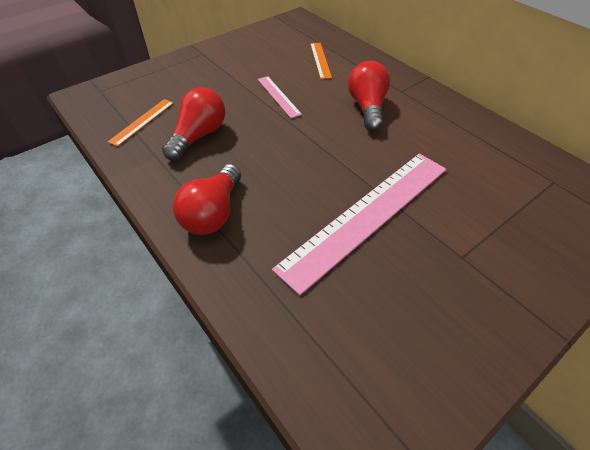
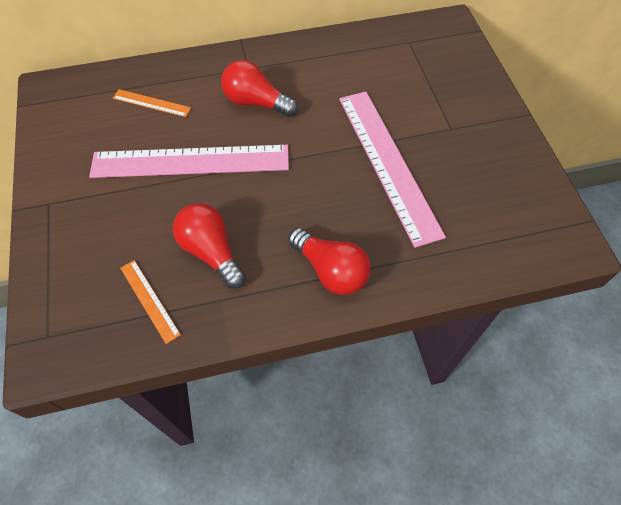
camera: 65 degrees left, 10 degrees up
pink ruler [258,76,302,118] -> pink ruler [89,145,289,178], size x2.26

